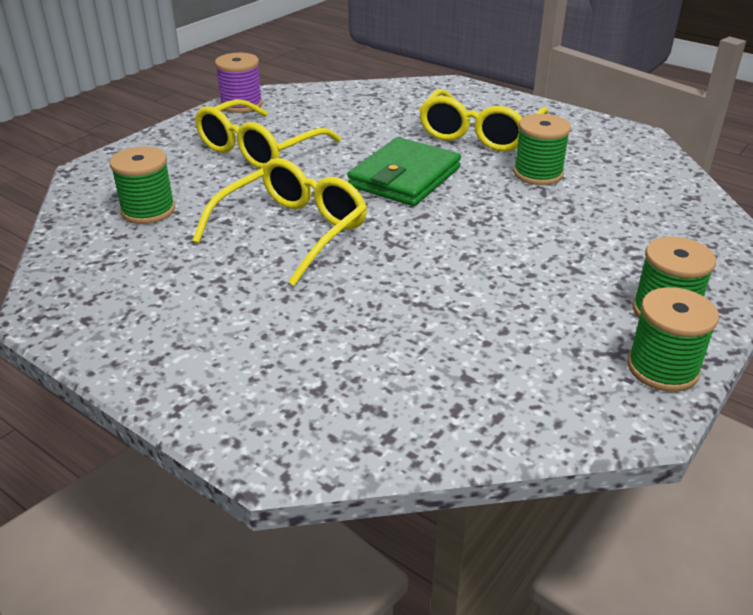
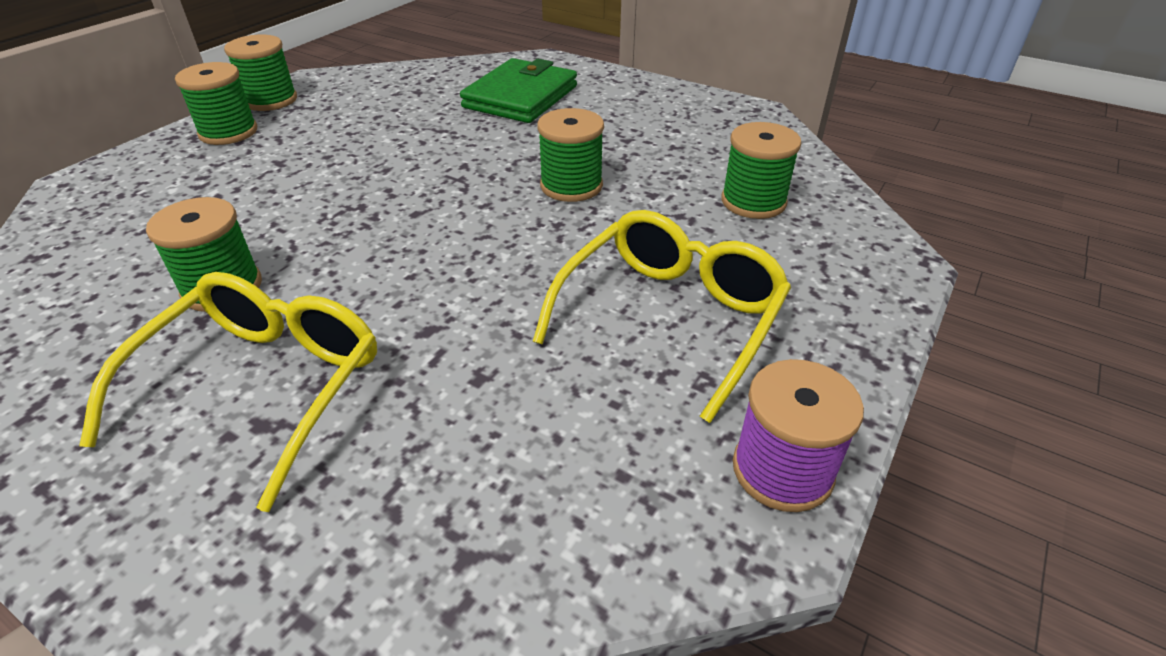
camera: 175 degrees right, 5 degrees up
yellow glasses [192,158,367,286] -> green spool [537,108,604,202]
green wallet [348,137,461,206] -> green wallet moved to [460,58,577,123]

